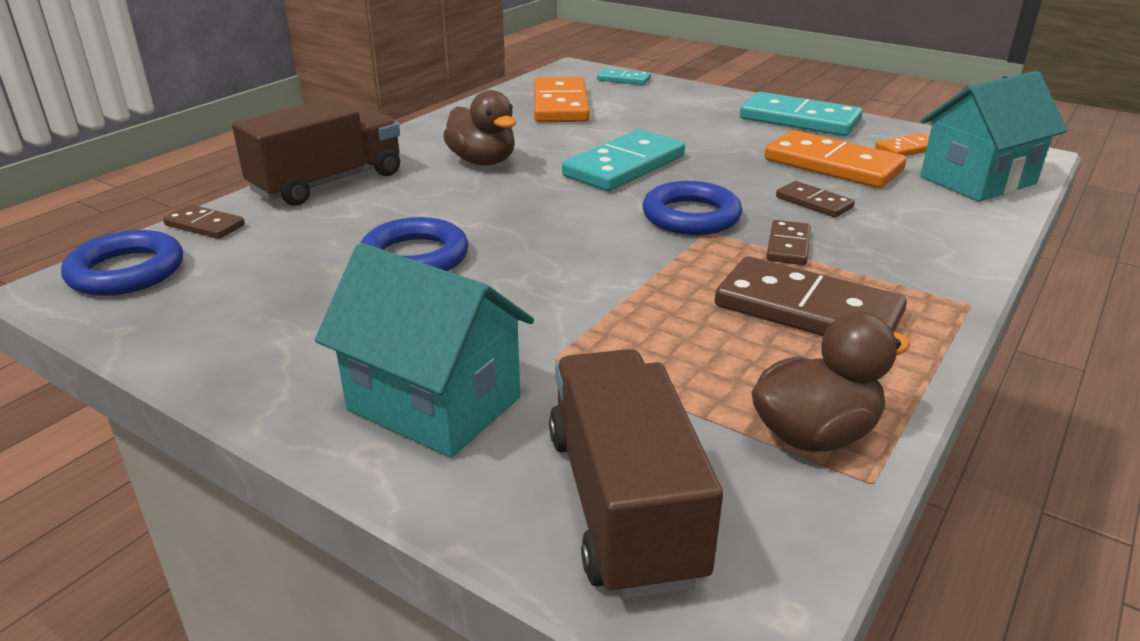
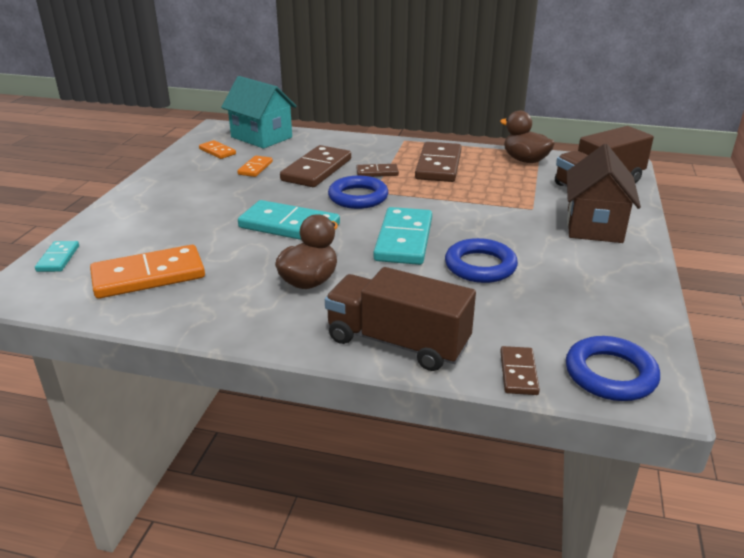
camera: 110 degrees left, 0 degrees up
turquoise house [315,243,534,458] -> brown house [567,144,641,243]
turquoise domino [740,92,863,136] -> turquoise domino moved to [373,207,432,265]
orange domino [765,130,906,188] -> orange domino [237,156,273,177], size x0.51
brown domino [776,181,855,217] -> brown domino [280,145,351,187], size x1.95

